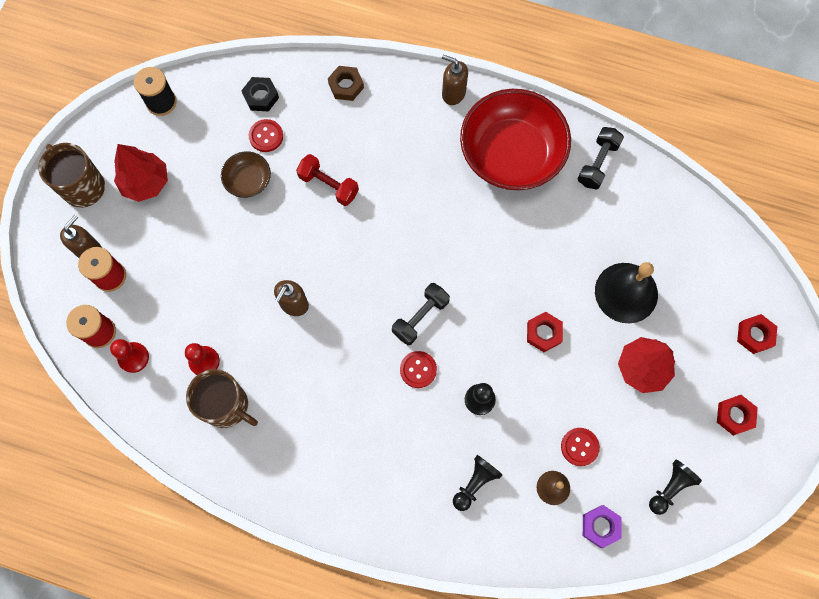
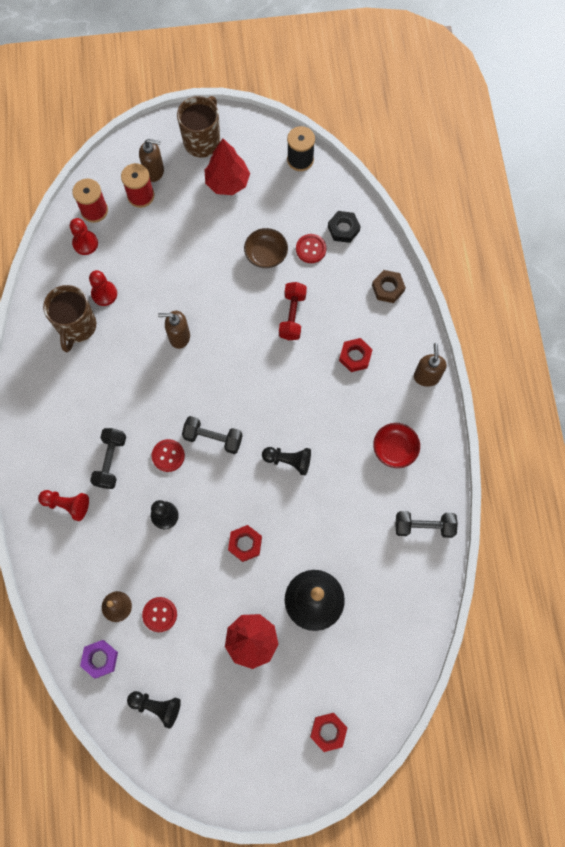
camera: 65 degrees right, 0 degrees up
black pawn [453,455,503,511] -> black pawn moved to [262,447,311,475]
red bowl [460,89,571,190] -> red bowl [373,423,420,468], size x0.46
red nut [717,395,758,436] -> red nut moved to [339,338,373,372]
none -> red pawn [38,490,89,521]
none -> black dumbbell [90,428,126,489]

